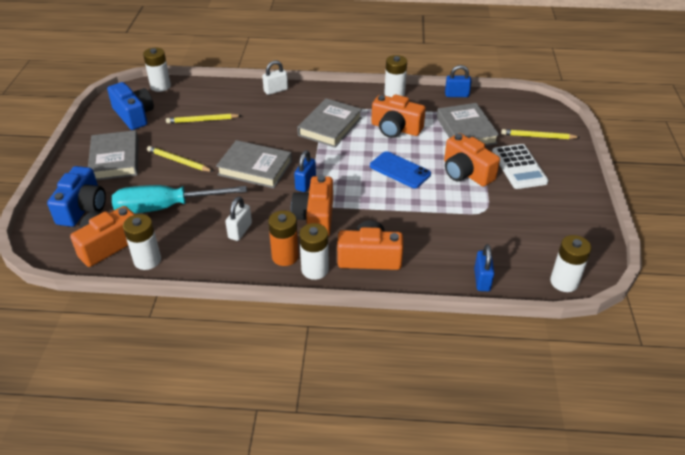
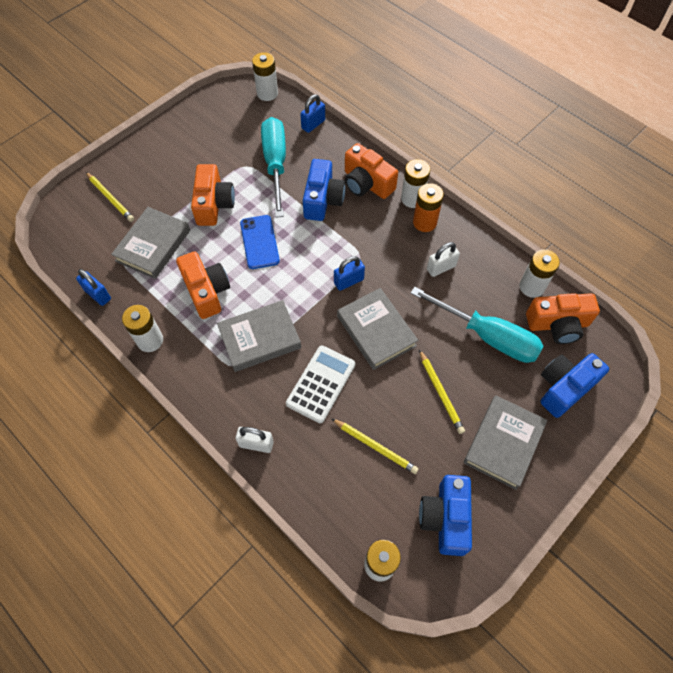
camera: 140 degrees left, 20 degrees up
orange camera [291,175,333,237] -> none
white calculator [492,144,549,189] -> white calculator moved to [286,345,355,423]
none -> turquoise screwdriver [261,117,286,217]
none -> blue camera [303,159,345,221]

